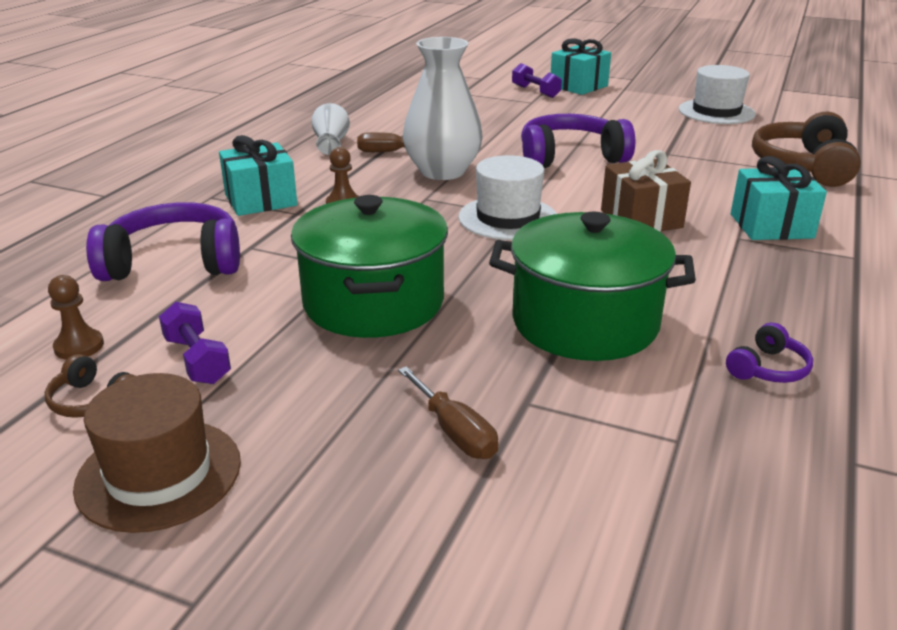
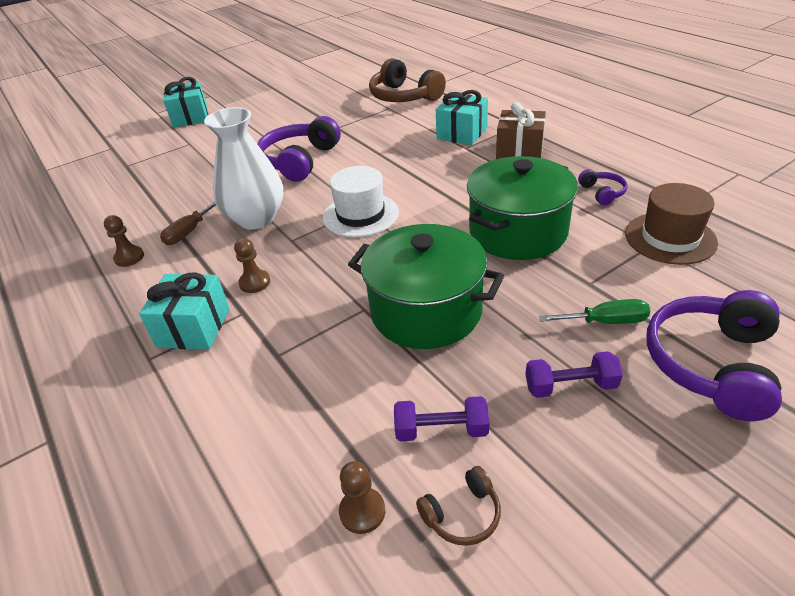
camera: 55 degrees left, 10 degrees up
brown hat [73,373,241,533] -> brown hat moved to [625,183,718,265]
purple headphones [86,202,240,281] -> purple headphones moved to [647,290,782,421]
white vase [311,103,350,155] -> brown pawn [104,215,144,267]
brown screwdriver [398,366,498,459] -> green screwdriver [539,299,650,324]
purple dumbbell [512,63,562,98] -> purple dumbbell moved to [525,351,623,398]
brown gift [601,150,691,231] -> brown gift moved to [496,102,546,159]
white hat [679,65,756,124] -> none

